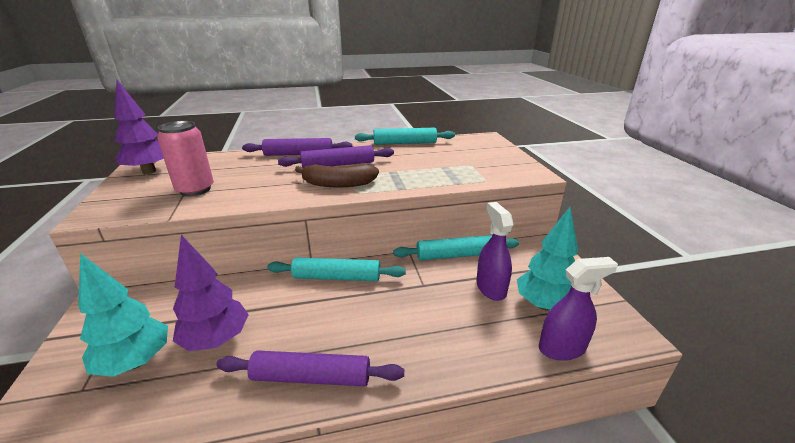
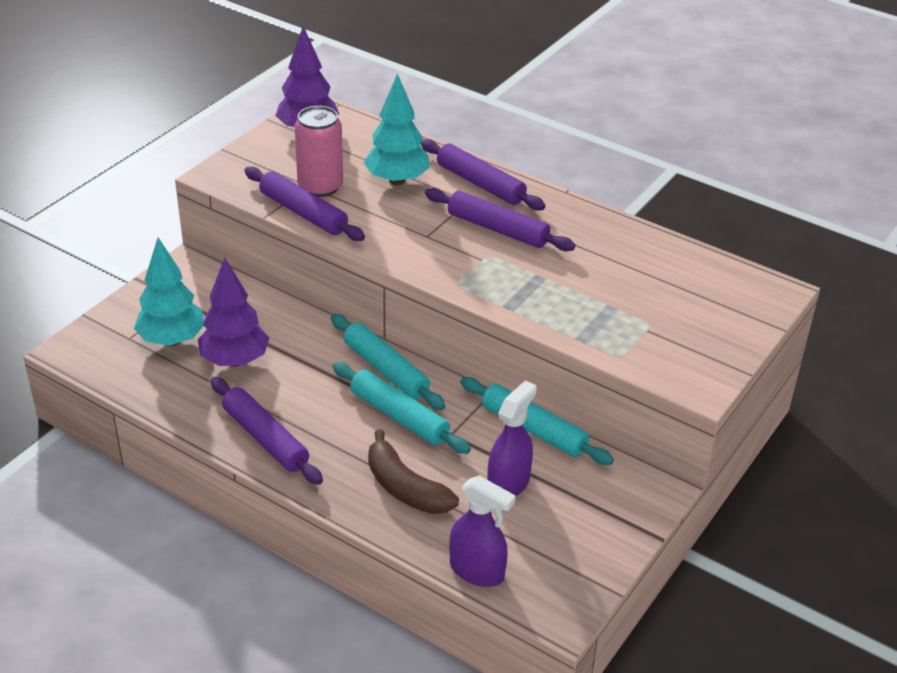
camera: 45 degrees right, 10 degrees up
brown banana [295,164,379,187] -> brown banana moved to [368,429,459,514]
turquoise rolling pin [355,128,455,145] -> turquoise rolling pin moved to [332,362,471,454]
turquoise tree [517,207,578,311] -> turquoise tree moved to [363,73,430,185]
none -> purple rolling pin [244,166,365,241]

